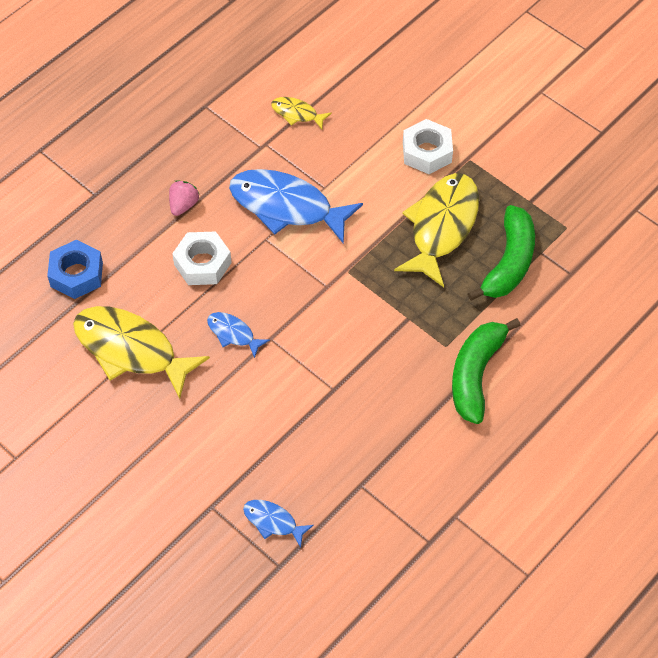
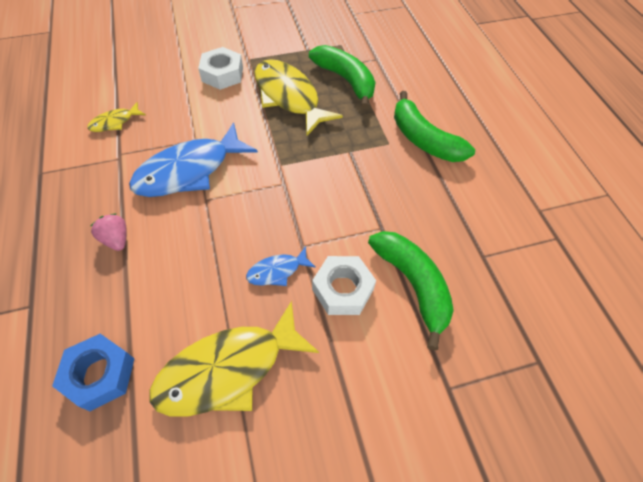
camera: 60 degrees left, 0 degrees up
white nut [172,232,232,285] -> white nut moved to [312,256,376,315]
blue fish [243,500,314,548] -> none
none -> green banana [368,231,454,350]

